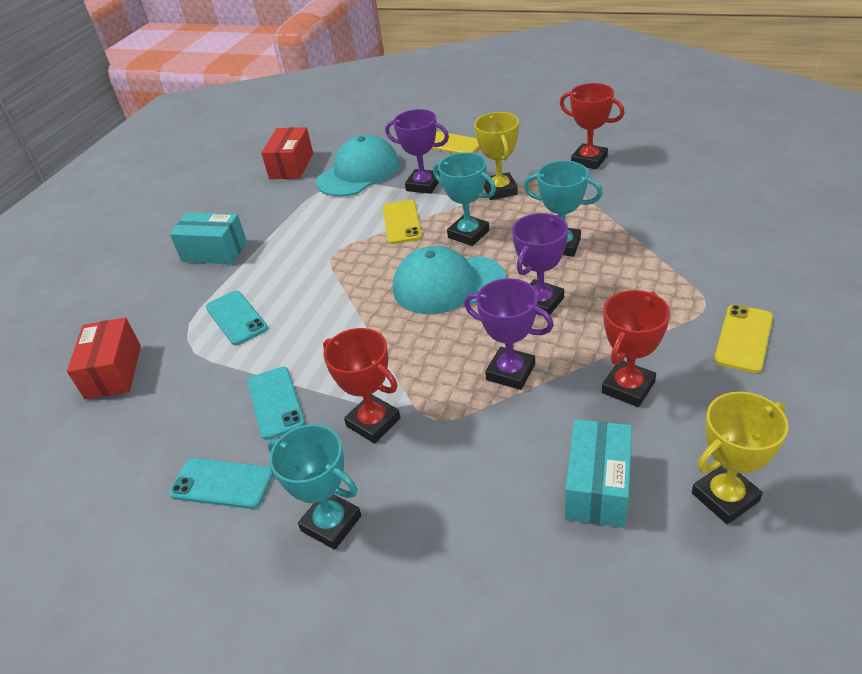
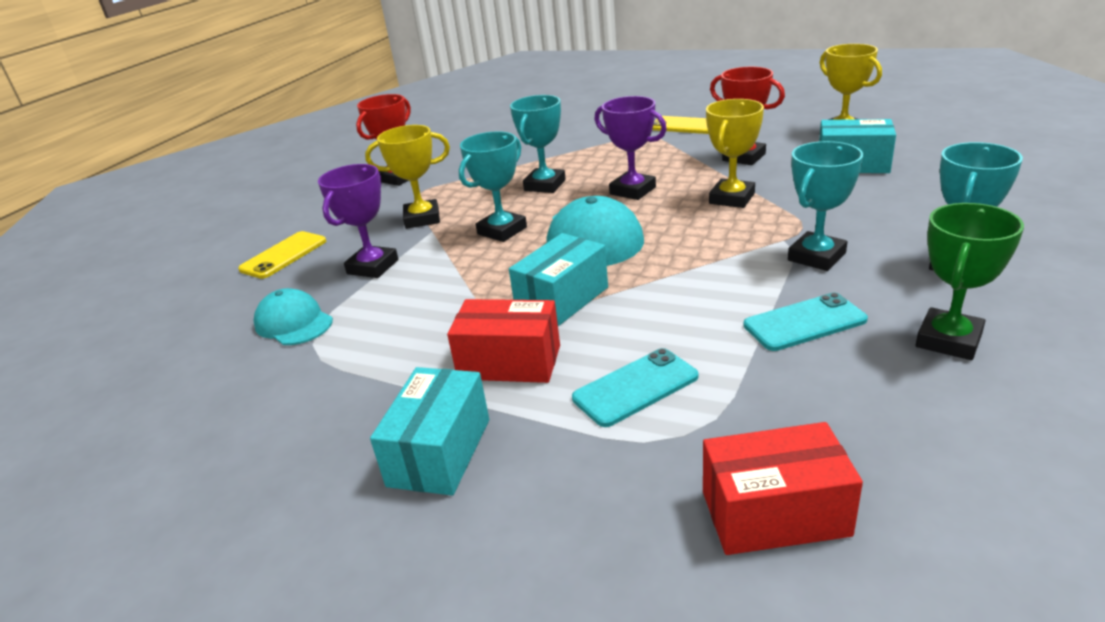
camera: 90 degrees left, 10 degrees down
turquoise phone [169,458,274,509] -> green trophy [916,203,1024,360]
red box [261,127,313,179] -> red box moved to [447,299,560,383]
turquoise cap [316,135,400,197] -> turquoise cap [253,288,333,345], size x0.61
red trophy [323,328,400,444] -> turquoise trophy [788,141,863,271]
yellow phone [383,200,422,244] -> none
purple trophy [464,278,554,390] -> yellow trophy [706,99,764,208]
none -> turquoise box [509,233,608,326]

